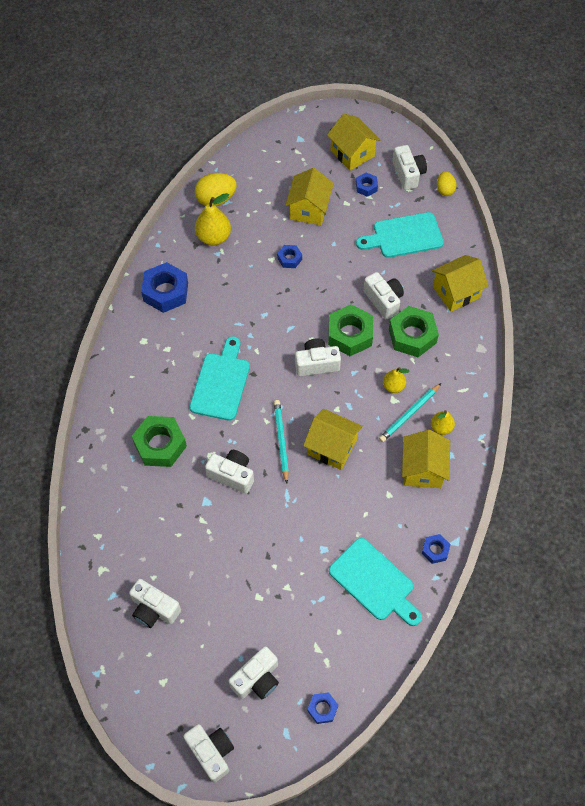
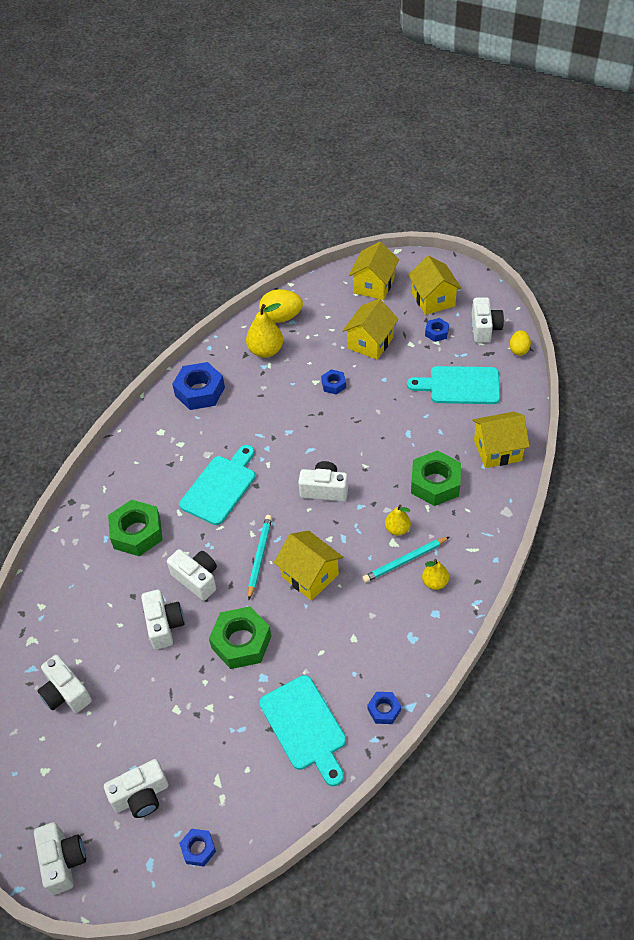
camera: 20 degrees right, 10 degrees down
green nut [328,304,373,356] -> green nut moved to [209,606,271,669]
white camera [363,272,404,320] -> white camera moved to [141,590,184,649]
yellow house [402,430,450,488] -> yellow house moved to [348,242,399,300]

